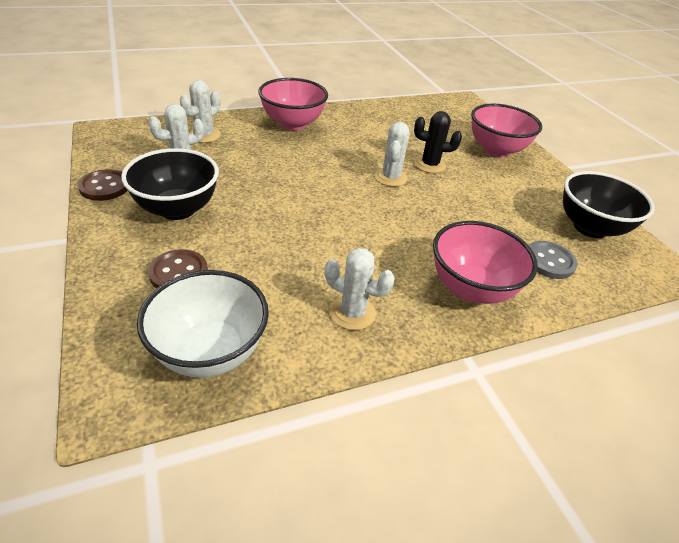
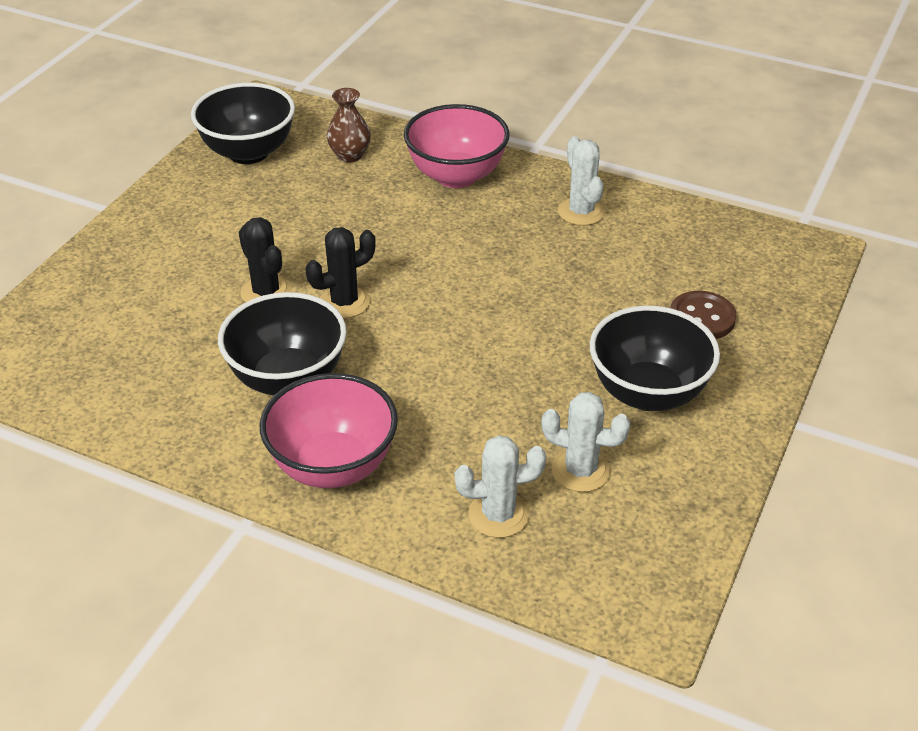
camera: 130 degrees left, 0 degrees up
brown button [78,169,128,201] -> none
white bowl [137,270,269,378] -> none
white cactus [375,122,410,187] -> black cactus [306,227,376,319]
pink bowl [471,103,542,157] -> none
grey button [529,241,578,279] -> brown vase [327,88,371,162]
none -> black bowl [218,292,347,395]

